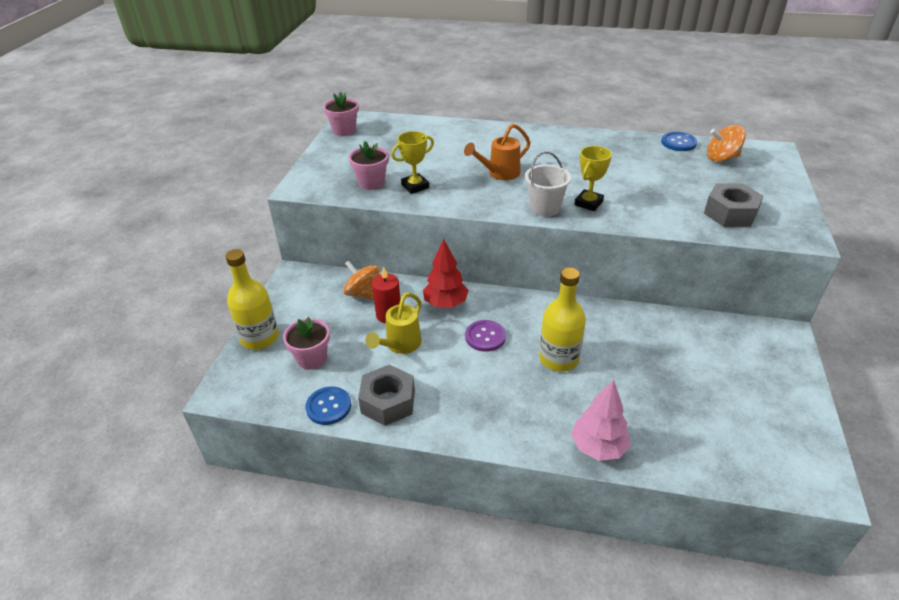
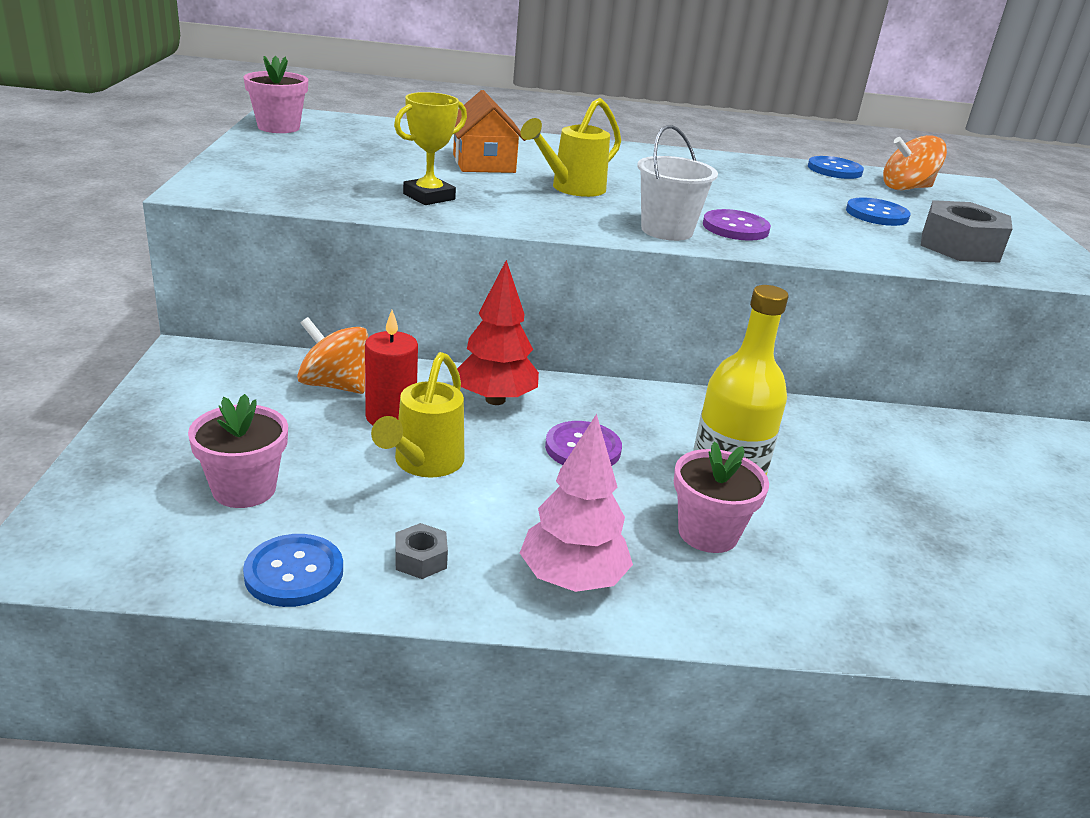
camera: 15 degrees left, 10 degrees down
yellow bottle [225,249,279,350] -> none
pink flower pot [349,141,389,190] -> pink flower pot moved to [674,441,769,553]
grey nut [358,364,415,426] -> grey nut [395,523,448,579], size x0.48
orange watering can [464,123,531,180] -> yellow watering can [520,98,621,197]
pink tree [571,380,631,461] -> pink tree moved to [520,414,633,592]
yellow trophy [574,146,612,211] -> purple button [703,209,771,241]
none -> orange house [453,90,526,173]
none -> blue button [846,197,911,226]

